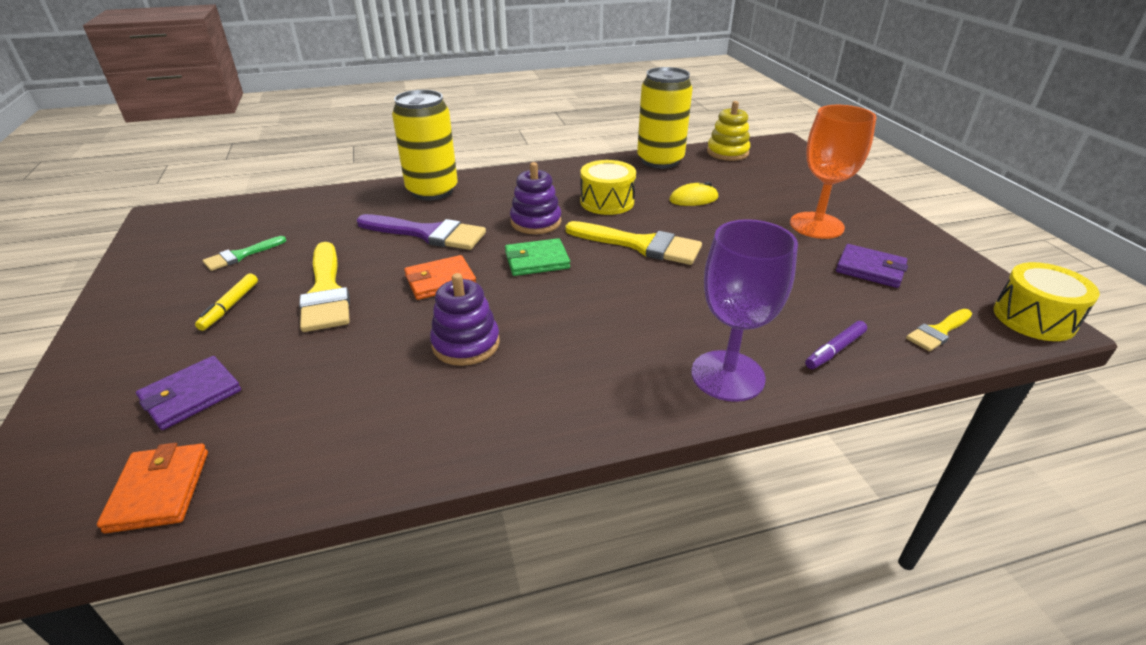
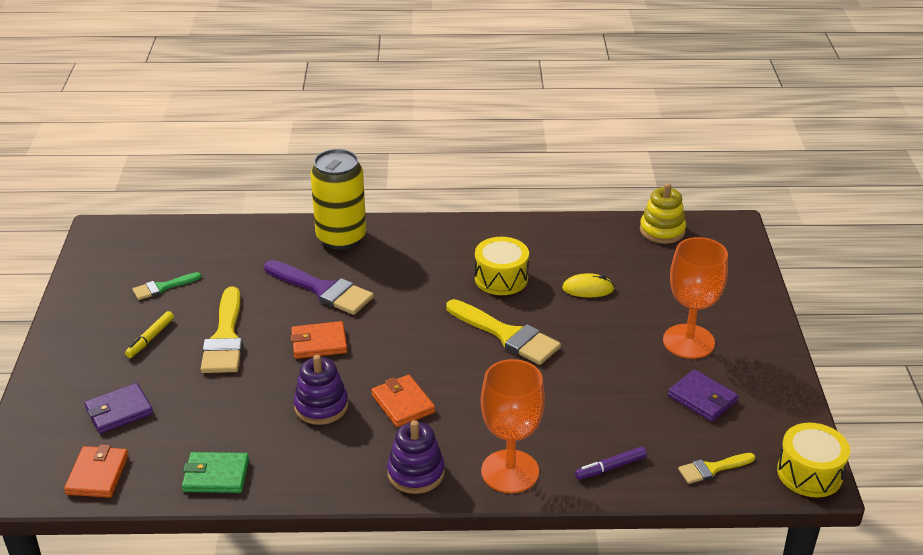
camera: 15 degrees right, 0 degrees up
green wallet [505,238,570,276] -> green wallet moved to [182,452,249,493]
purple stacking toy [510,162,561,234] -> purple stacking toy moved to [387,420,445,494]
yellow can [637,67,693,169] -> none
purple goblet [691,219,798,402] -> orange goblet [481,359,545,493]
none -> orange wallet [371,375,435,427]

